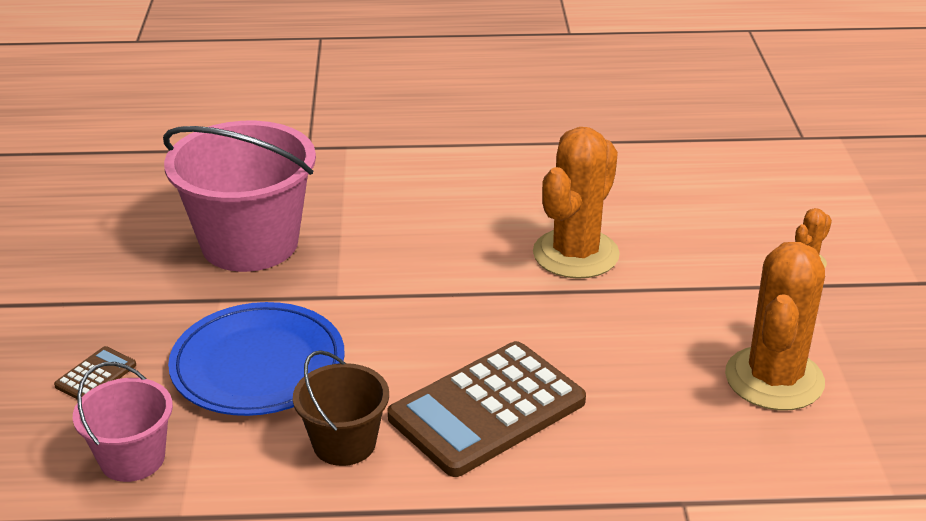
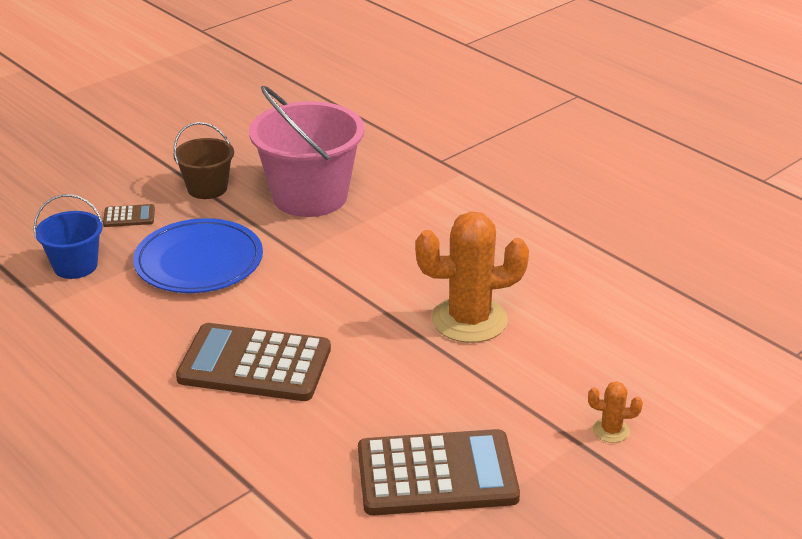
camera: 50 degrees right, 0 degrees up
pink bucket [73,362,173,482] -> blue bucket [33,194,103,279]
brown bucket [293,350,389,466] -> brown bucket moved to [174,122,234,199]
orange cactus [725,242,825,411] -> brown calculator [358,429,520,515]

